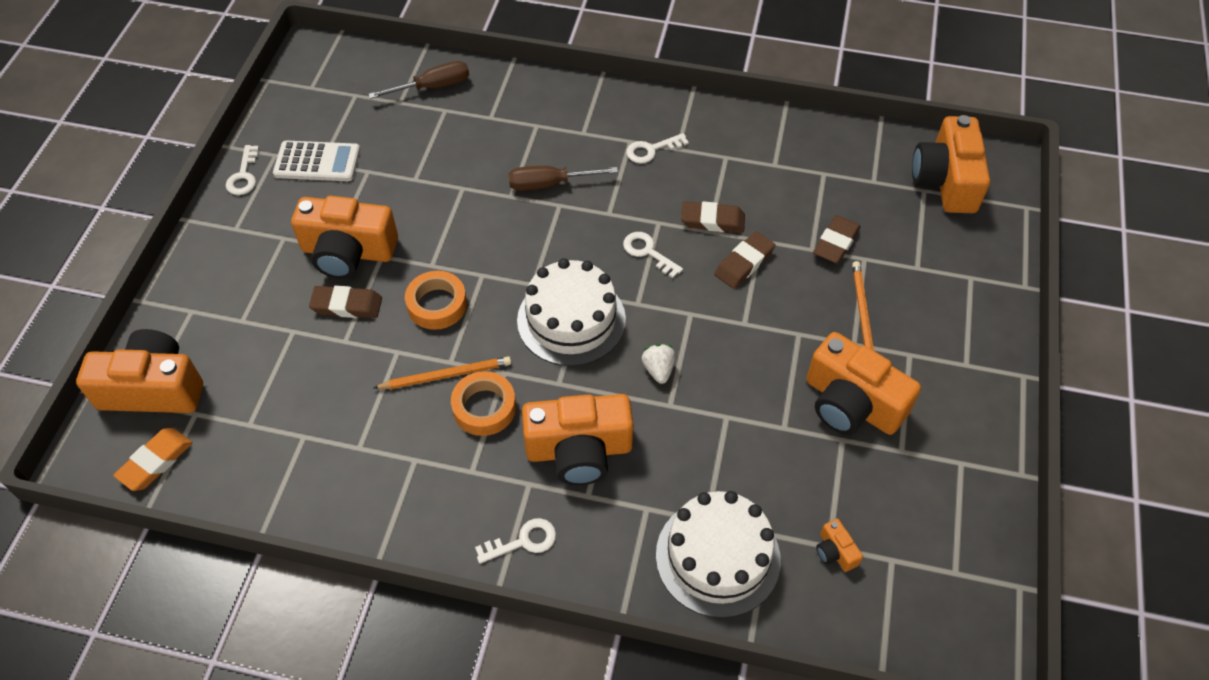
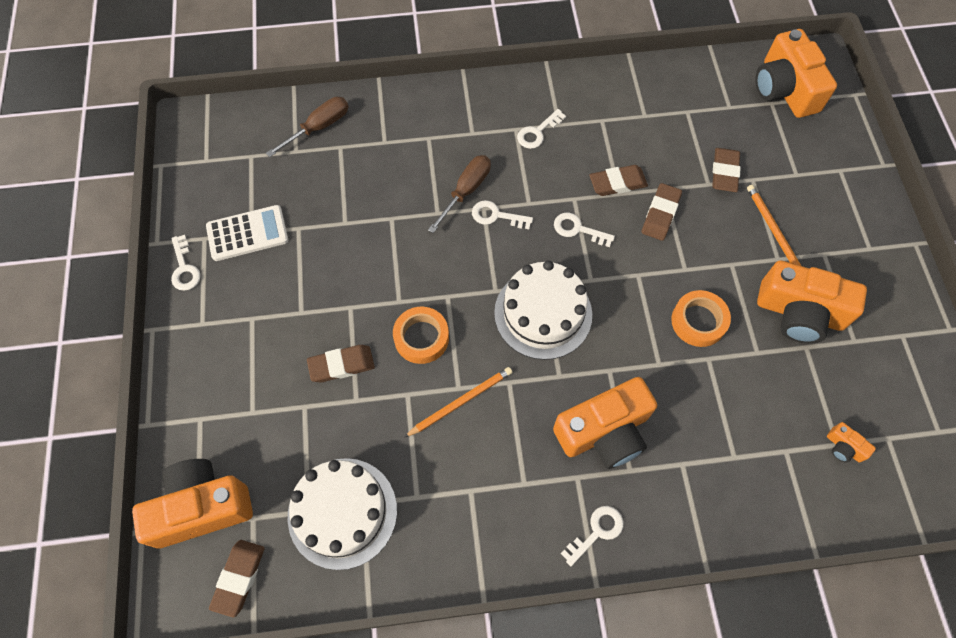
camera: 20 degrees left, 10 degrees up
orange eraser [113,428,192,491] -> brown eraser [209,540,265,618]
orange camera [291,196,398,279] -> none
orange tape [451,371,516,436] -> orange tape moved to [671,290,731,347]
brown screwdriver [508,166,618,191] -> brown screwdriver turned 150 degrees clockwise [428,155,491,233]
white strawberry [642,344,676,384] -> none
white cake [656,491,781,618] -> white cake moved to [288,458,397,570]
none -> white key [472,200,533,229]

